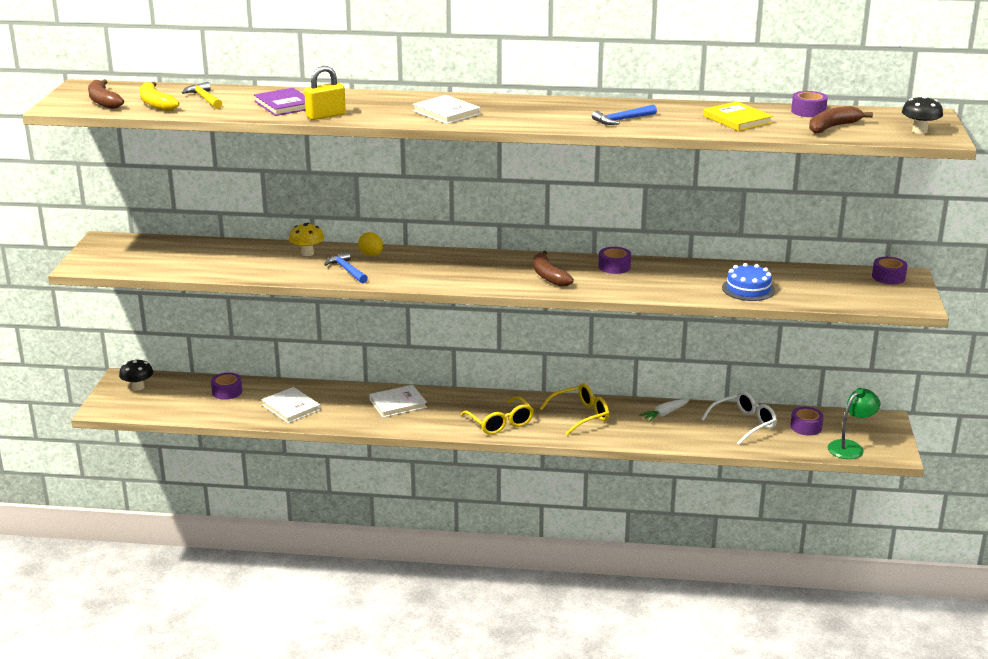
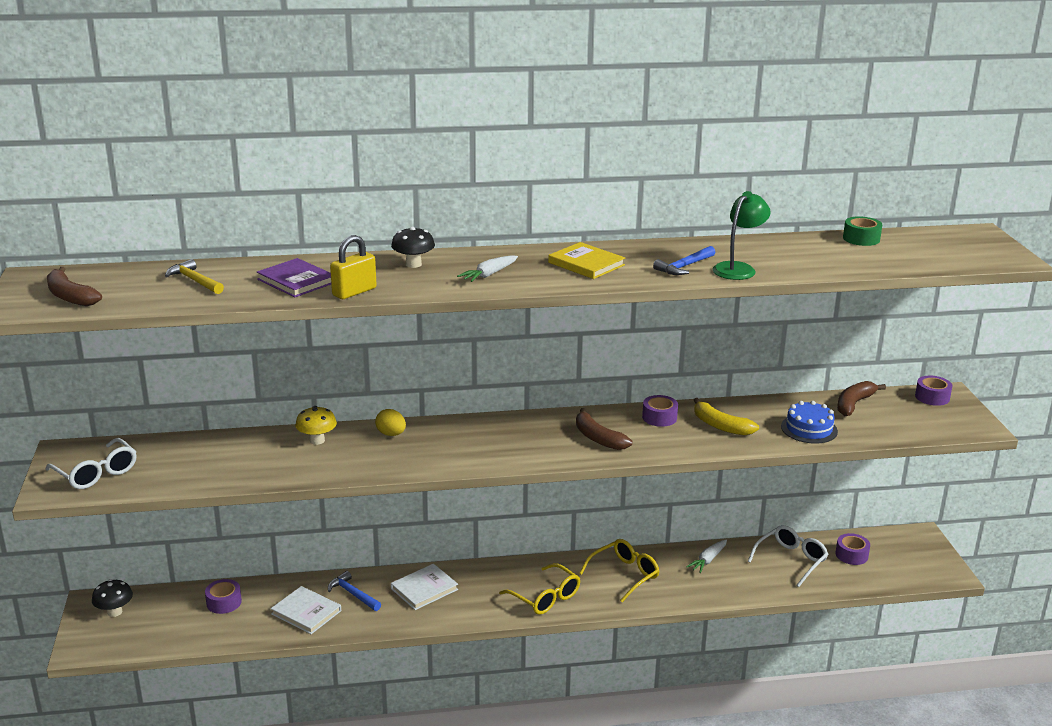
camera: 15 degrees left, 0 degrees up
yellow banana [140,82,180,111] -> yellow banana moved to [694,398,759,436]
blue hammer [324,252,368,284] -> blue hammer moved to [328,571,381,611]
white book [413,95,481,124] -> white carrot [457,255,518,282]
yellow book [703,101,773,131] -> yellow book moved to [548,242,625,279]
purple tape [791,91,828,117] -> green tape [843,216,882,246]
brown banana [809,106,873,134] -> brown banana moved to [837,381,886,416]
green lamp [828,388,880,459] -> green lamp moved to [712,191,771,280]
black mushroom [902,95,943,134] -> black mushroom moved to [391,227,435,268]
none -> white glasses [45,438,136,489]

